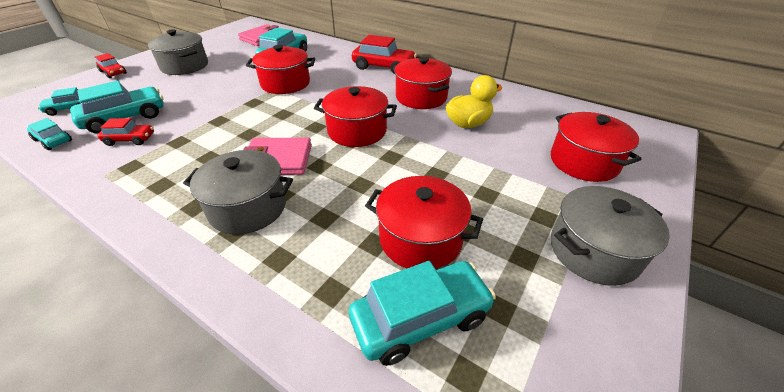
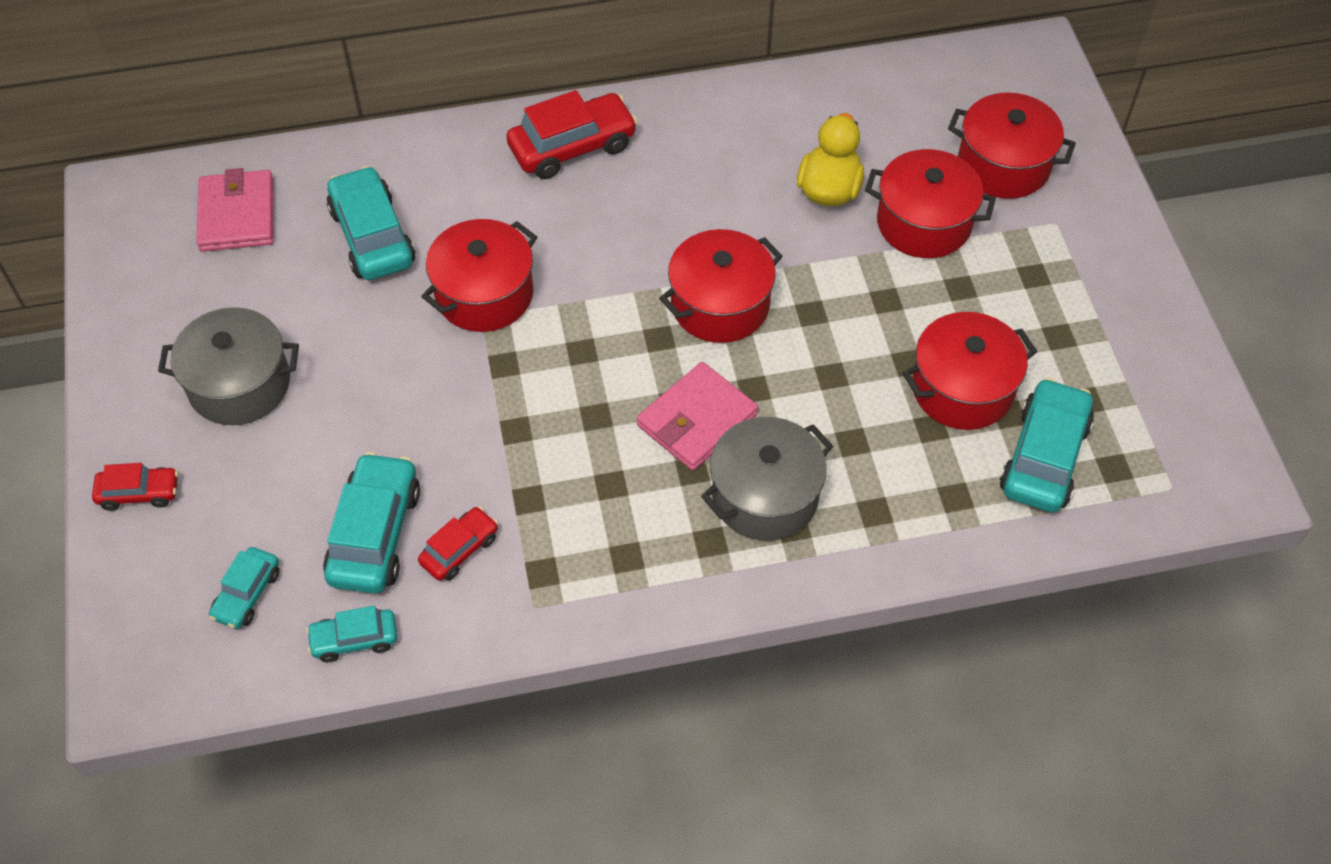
camera: 45 degrees left, 15 degrees up
red pot [394,57,452,109] -> red pot moved to [865,149,996,258]
grey pot [551,186,670,286] -> none

